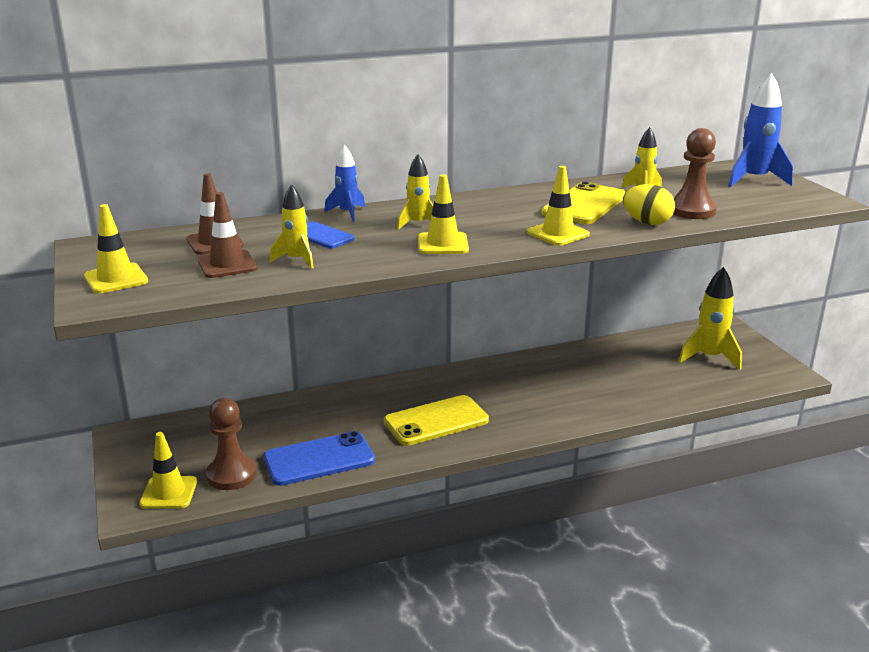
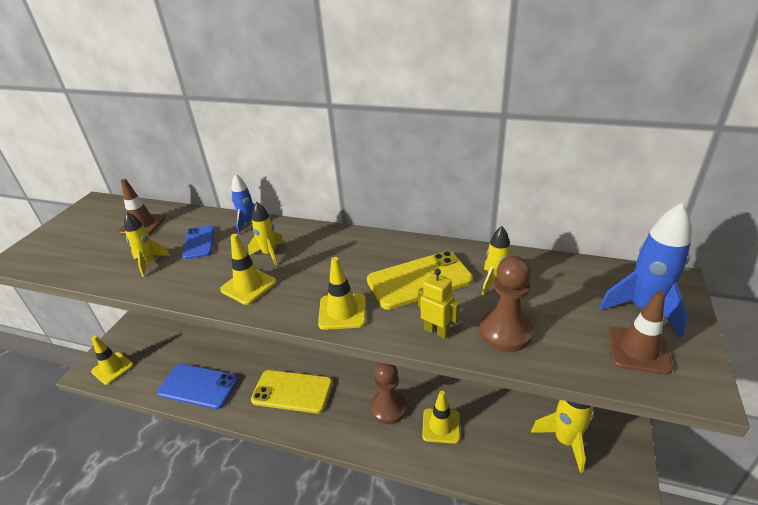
camera: 40 degrees right, 10 degrees up
yellow traffic cone [84,204,148,294] -> yellow traffic cone moved to [422,391,460,444]
brown traffic cone [198,192,258,278] -> brown traffic cone moved to [608,291,673,374]
brown pawn [206,398,257,490] -> brown pawn moved to [371,363,407,424]
yellow egg [623,184,675,225] -> yellow robot [418,269,460,339]

